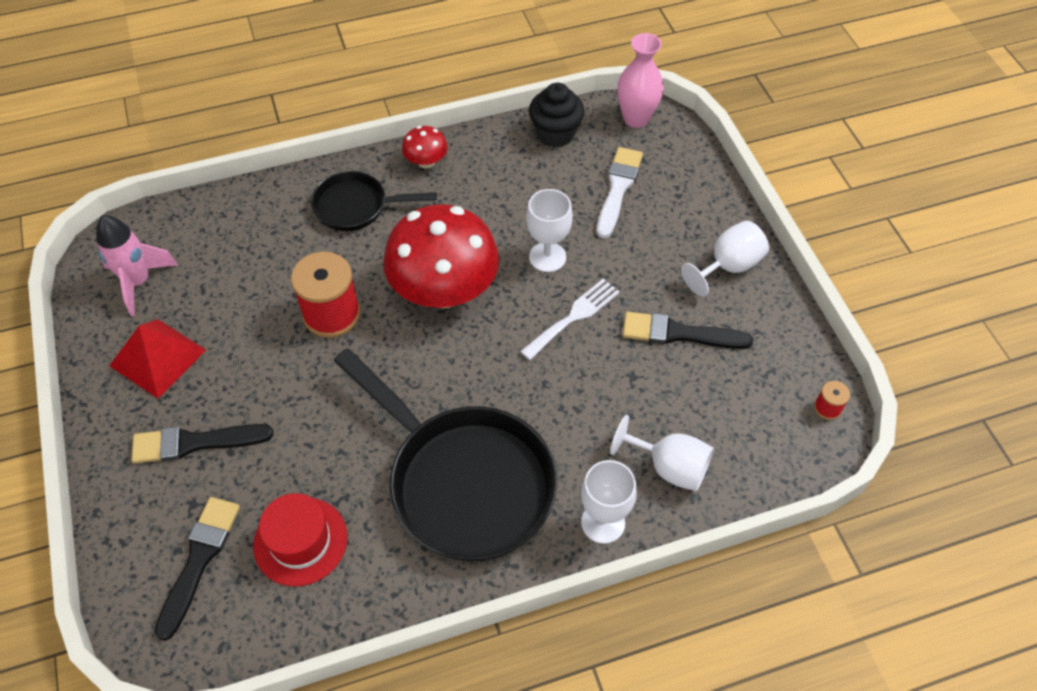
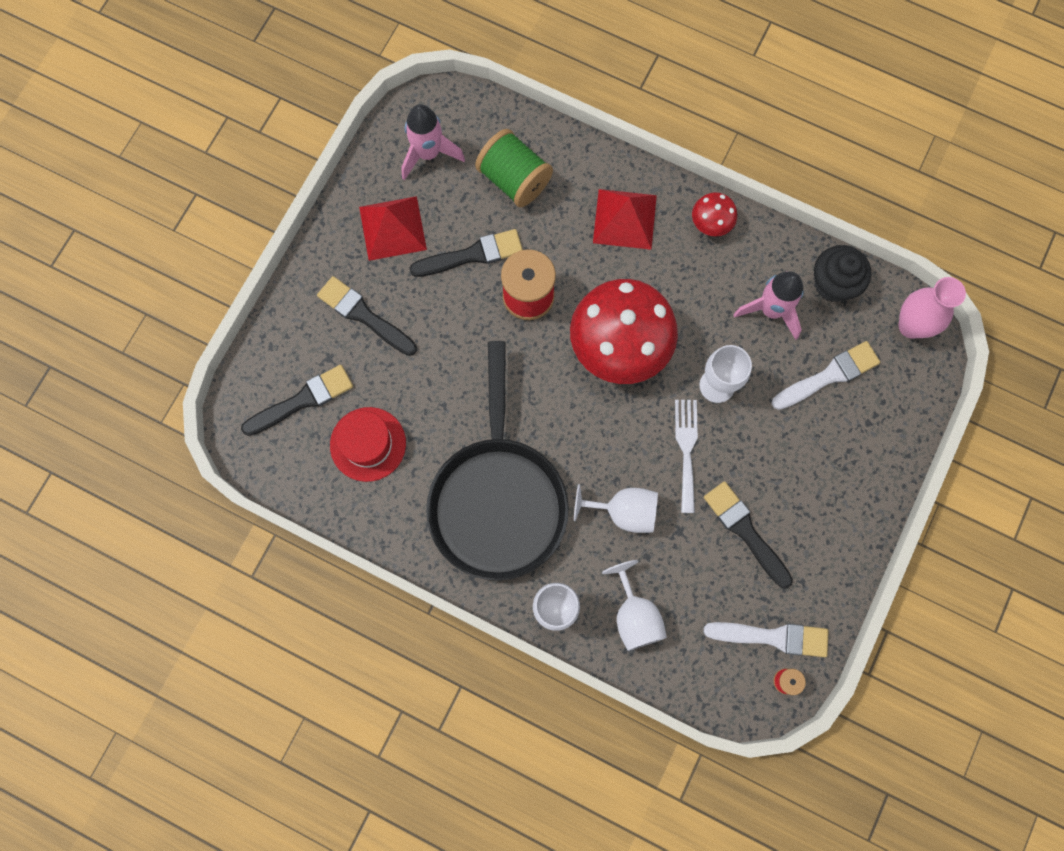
camera: 45 degrees right, 20 degrees up
black pan [311,171,437,231] -> red pyramid [593,189,657,250]
white fork [520,279,620,360] -> white fork turned 90 degrees counterclockwise [675,400,698,513]
white goblet [681,220,769,297] -> white goblet moved to [574,484,658,533]
none -> black brush [409,229,523,277]
none -> green spool [475,129,553,207]
none -> white brush [703,622,829,657]
none -> pink rocket [733,271,804,340]

